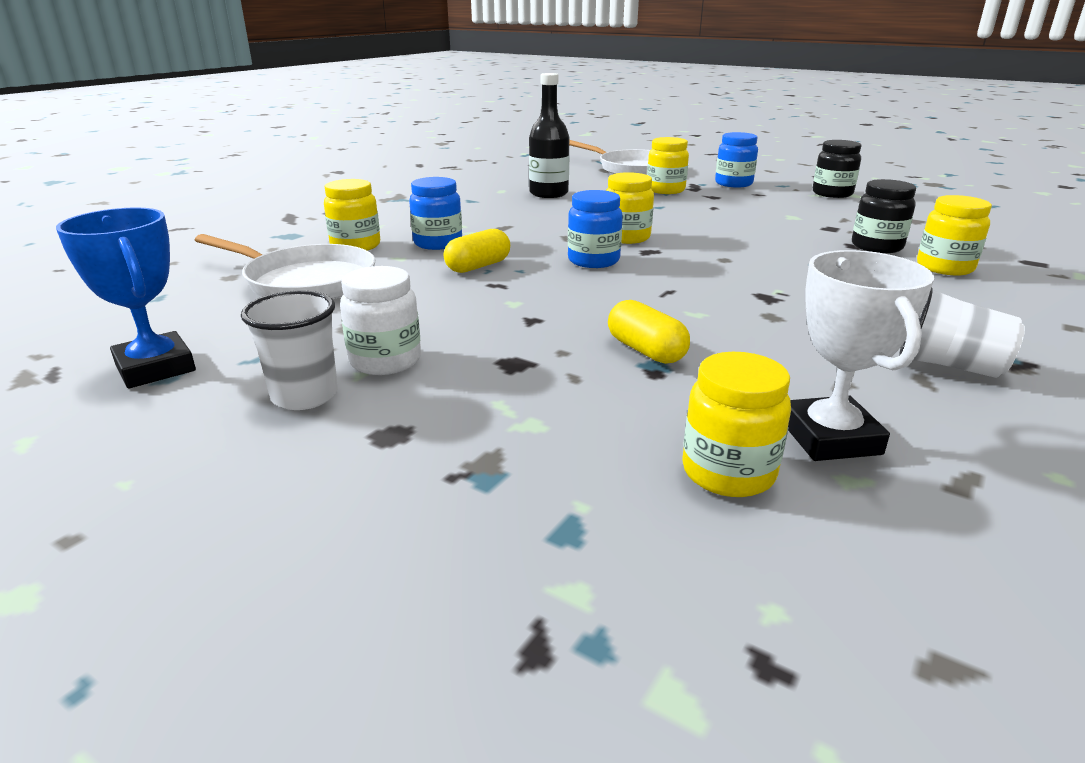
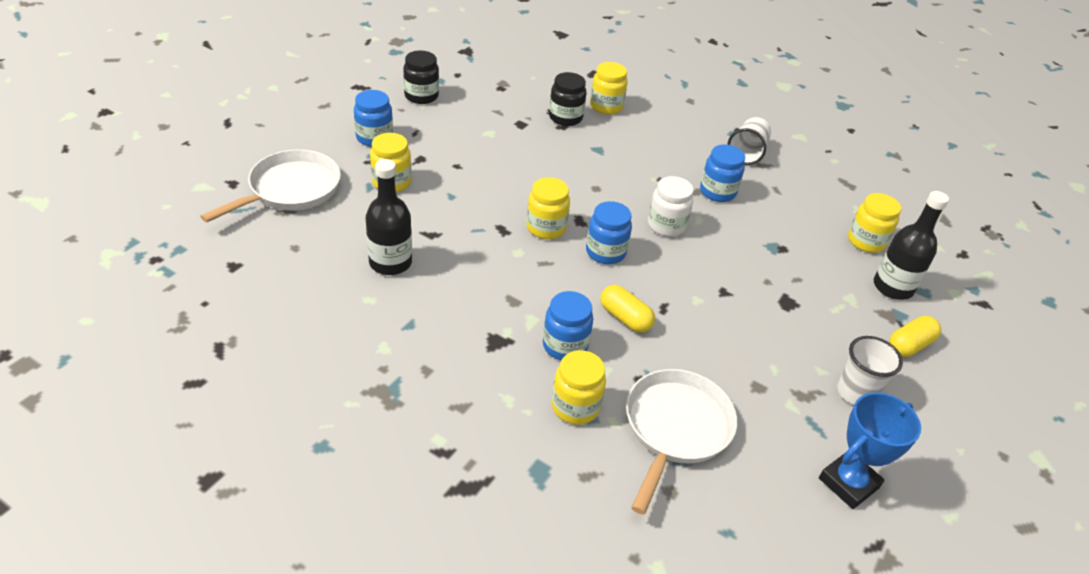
camera: 95 degrees left, 15 degrees up
white jar [340,266,421,375] -> white jar moved to [648,176,694,237]
yellow capsule [608,300,690,364] -> yellow capsule moved to [889,316,941,357]
white trophy [788,250,934,461] -> none
none -> blue jar [700,144,745,202]
none -> black bottle [874,191,949,300]

